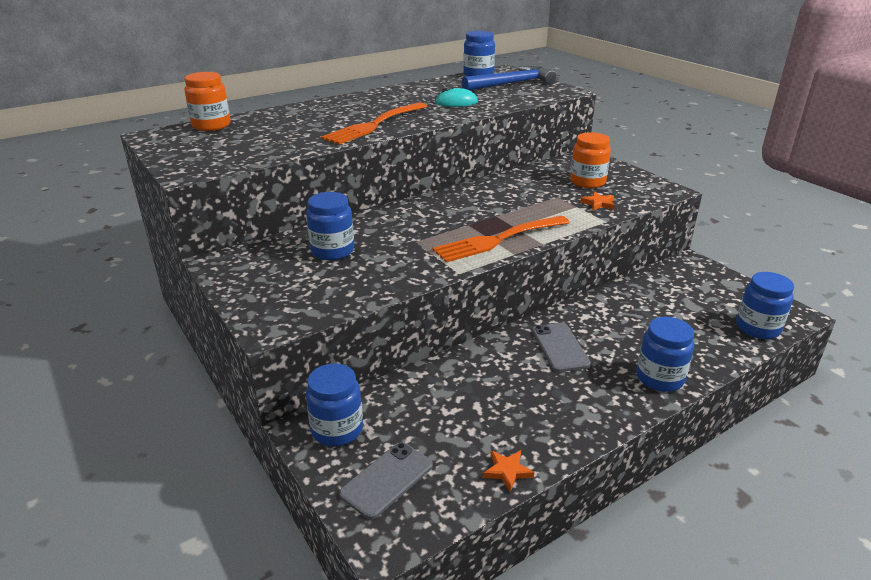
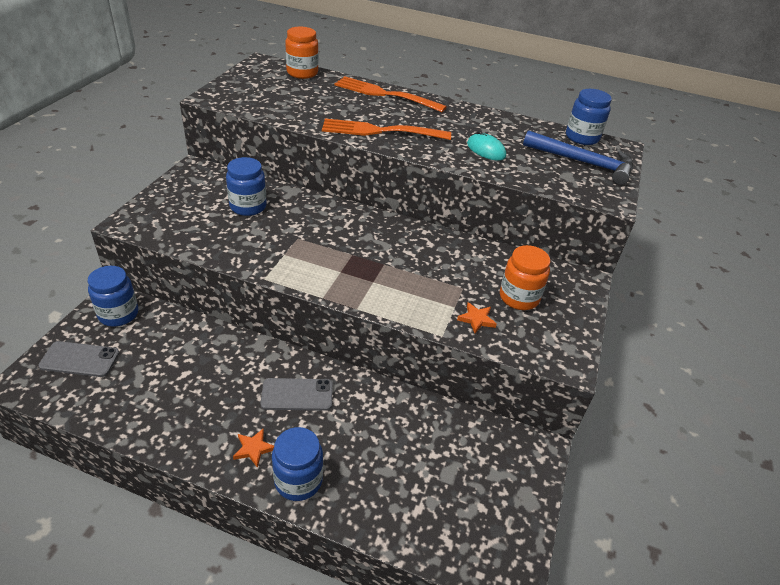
camera: 50 degrees right, 10 degrees up
orange fork [433,216,570,262] -> orange fork moved to [335,76,447,112]
orange star [483,450,534,492] -> orange star moved to [233,428,274,468]
grey phone [532,323,591,372] -> grey phone turned 45 degrees clockwise [261,378,333,411]
blue jar [737,272,794,339] -> none

